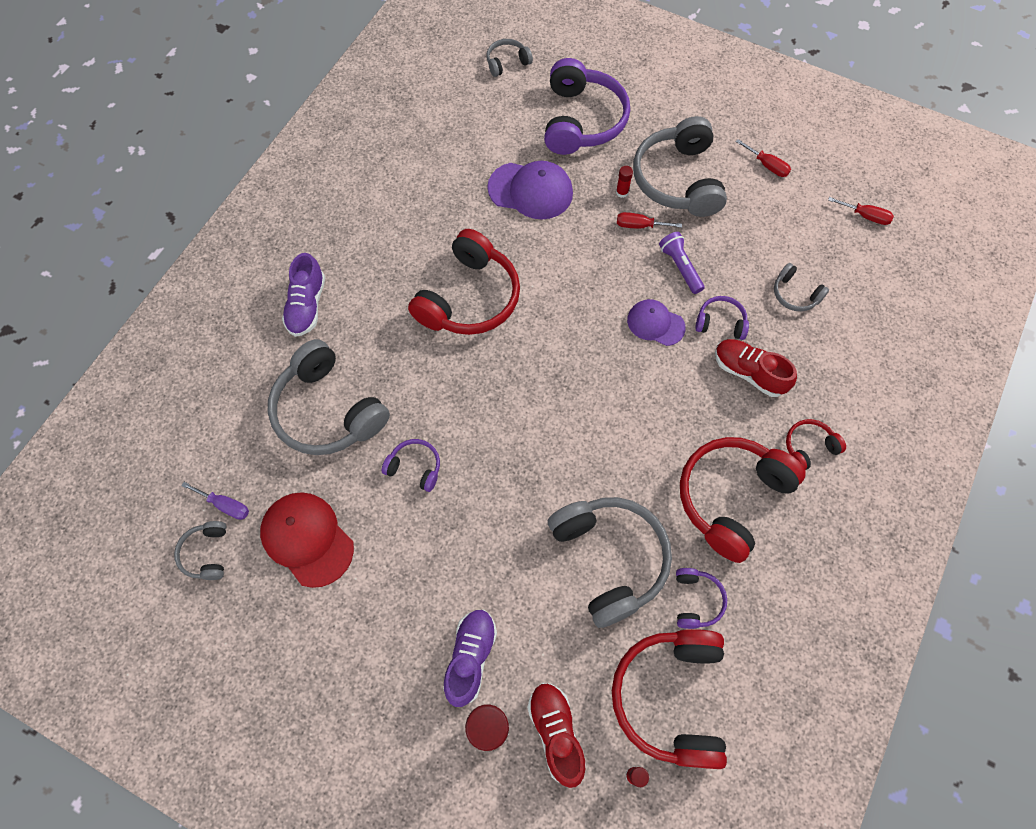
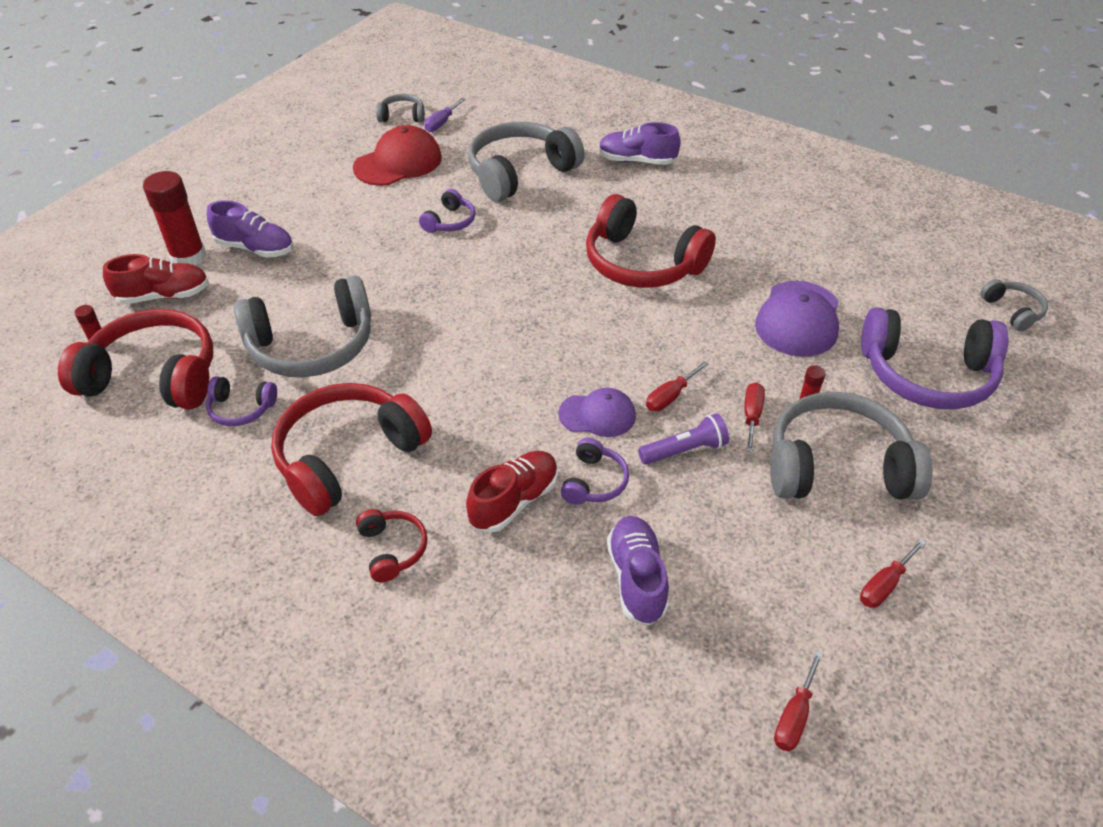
camera: 95 degrees right, 20 degrees down
purple cap [627,299,686,346] -> purple cap turned 60 degrees clockwise [558,388,636,437]
red headphones [680,437,806,563] -> red headphones turned 90 degrees counterclockwise [271,383,432,516]
grey headphones [774,263,829,311] -> purple shoe [607,516,669,625]
none -> red screwdriver [646,361,709,412]

